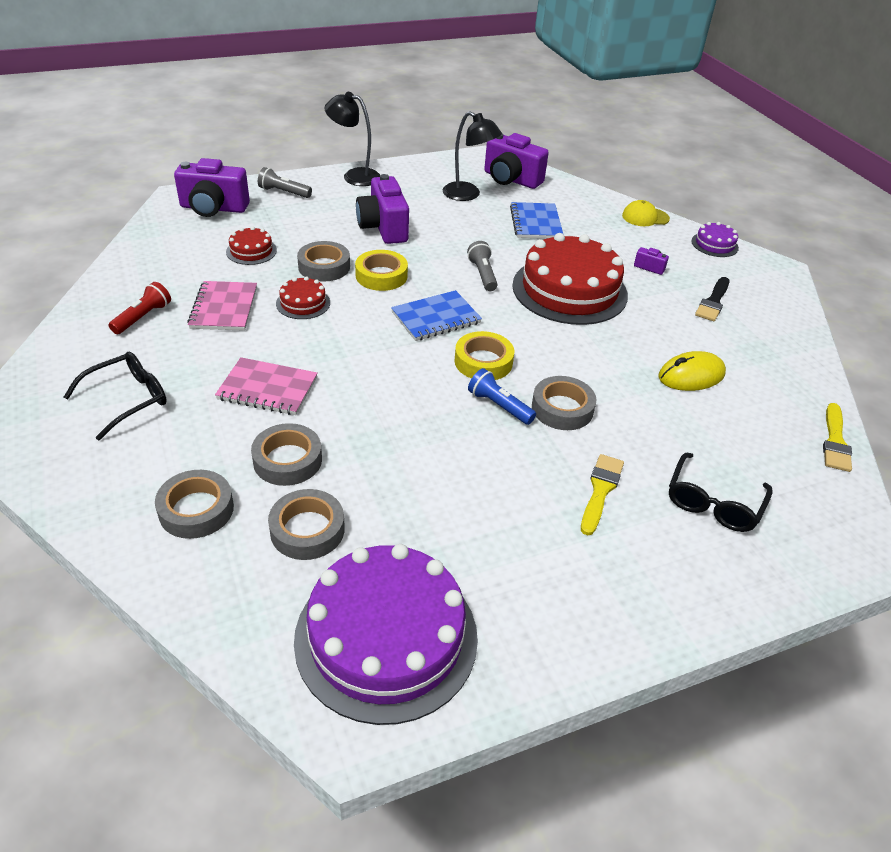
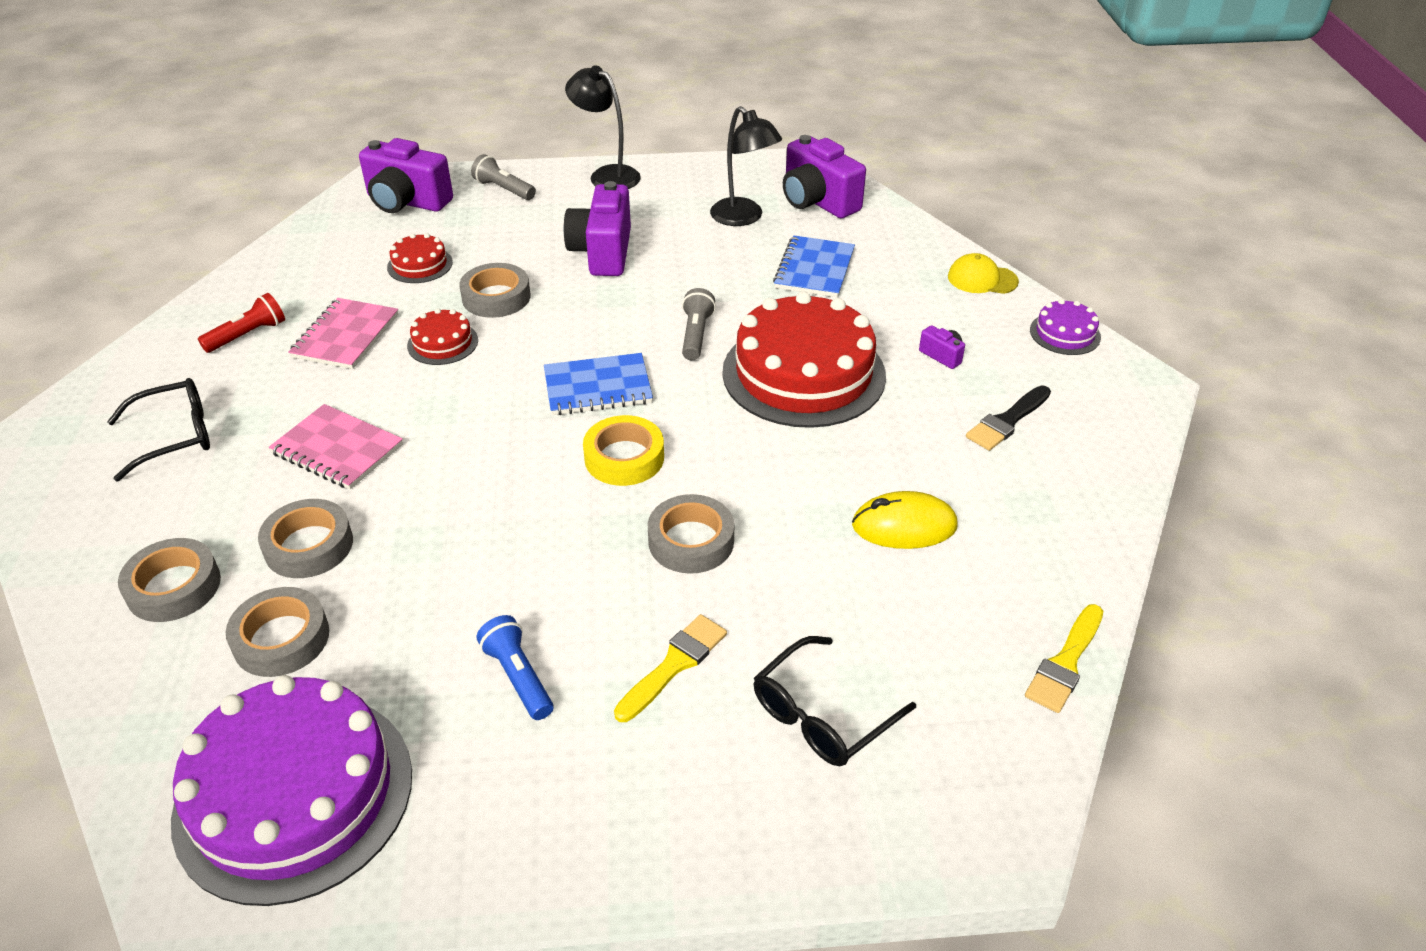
camera: 20 degrees right, 0 degrees up
yellow tape [355,250,408,291] -> none
blue flashlight [468,368,536,425] -> blue flashlight moved to [477,615,553,720]

